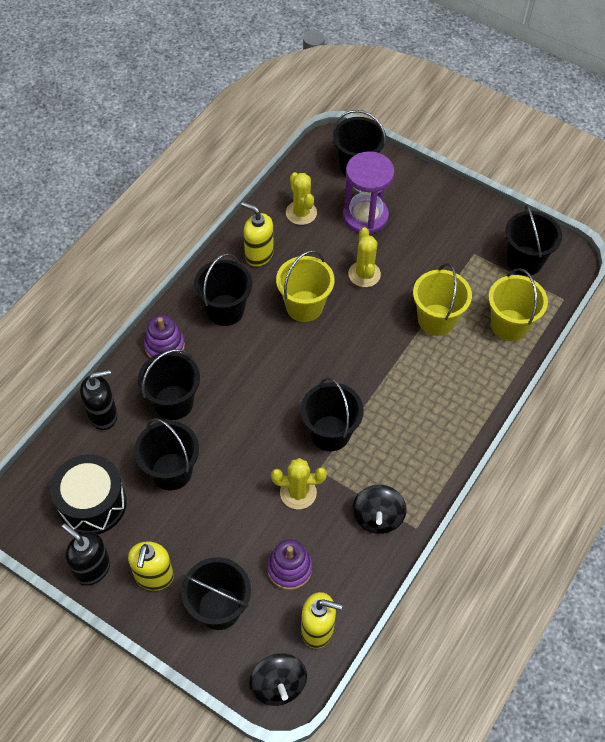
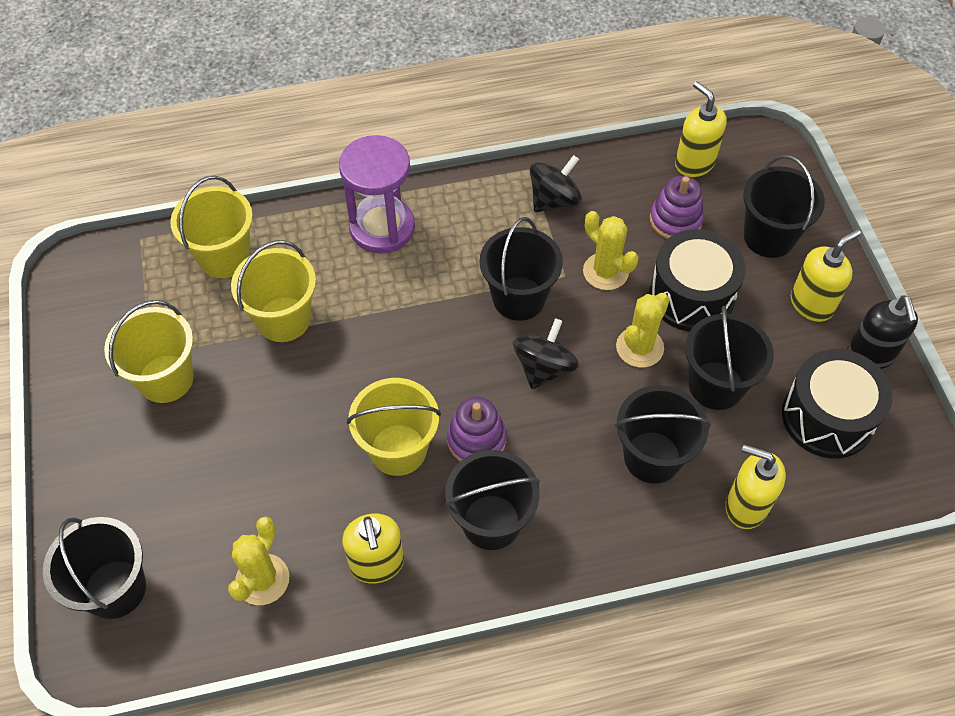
camera: 135 degrees left, 0 degrees up
black soap dispenser [80,370,117,430] -> yellow soap dispenser [725,444,786,529]
purple stacking toy [144,315,185,358] -> purple stacking toy moved to [447,397,507,461]
black spinning top [249,653,307,706] -> black spinning top moved to [513,318,579,389]
purple hourglass [343,151,395,234] -> purple hourglass moved to [339,135,415,254]
yellow cactus [348,227,381,287] -> yellow cactus moved to [616,293,670,368]
black bucket [505,205,562,276] -> none
none -> yellow bucket [104,300,194,403]
none -> black drum [649,229,746,332]

